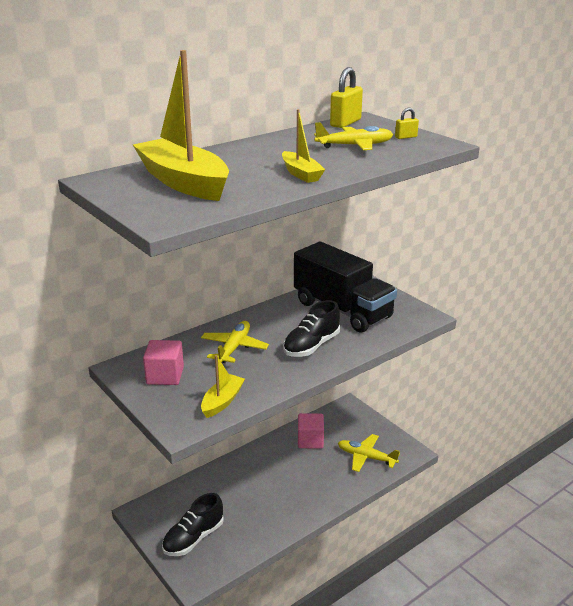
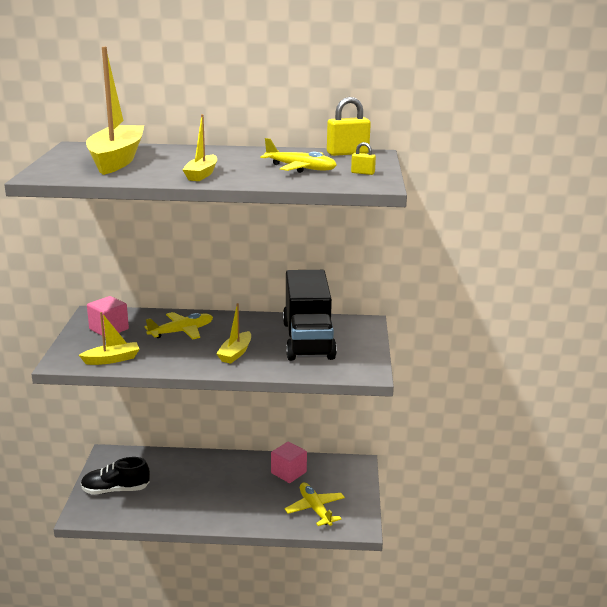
camera: 40 degrees right, 5 degrees down
black shoe [283,300,340,357] -> yellow boat [216,303,251,364]

